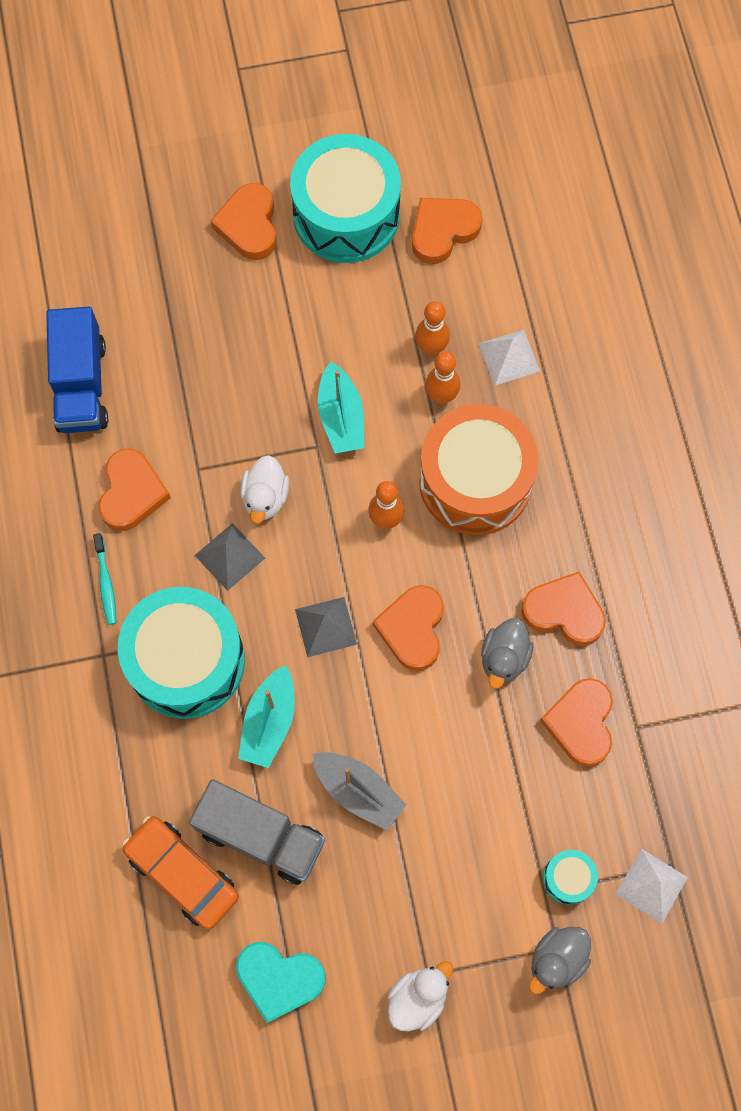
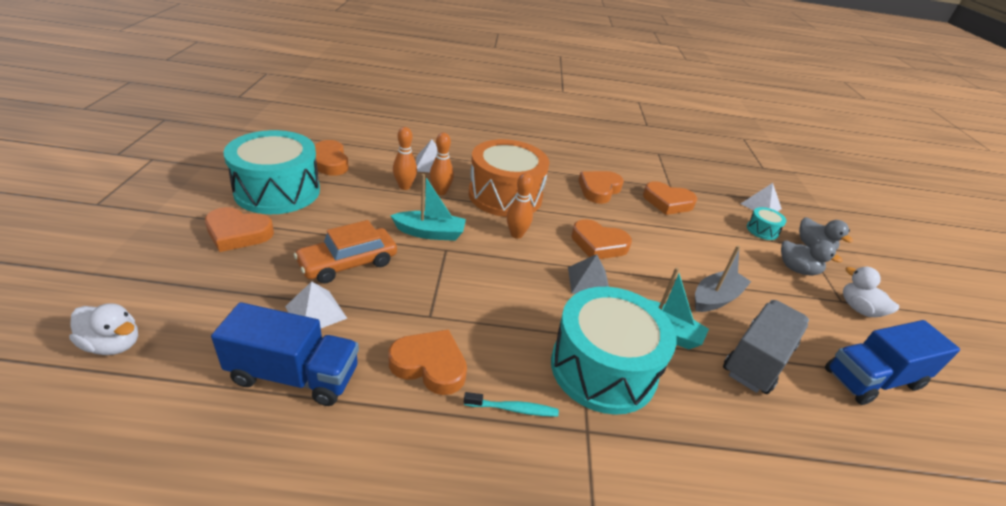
camera: 80 degrees left, 35 degrees down
orange car [122,816,239,930] -> orange car moved to [294,220,397,284]
grey pyramid [195,523,265,591] -> none
turquoise heart [236,942,326,1023] -> blue truck [825,320,960,405]
white duck [240,455,289,524] -> white duck moved to [69,303,138,355]
grey duck [481,618,534,689] -> grey duck moved to [781,240,843,276]
none -> white pyramid [285,281,347,328]

